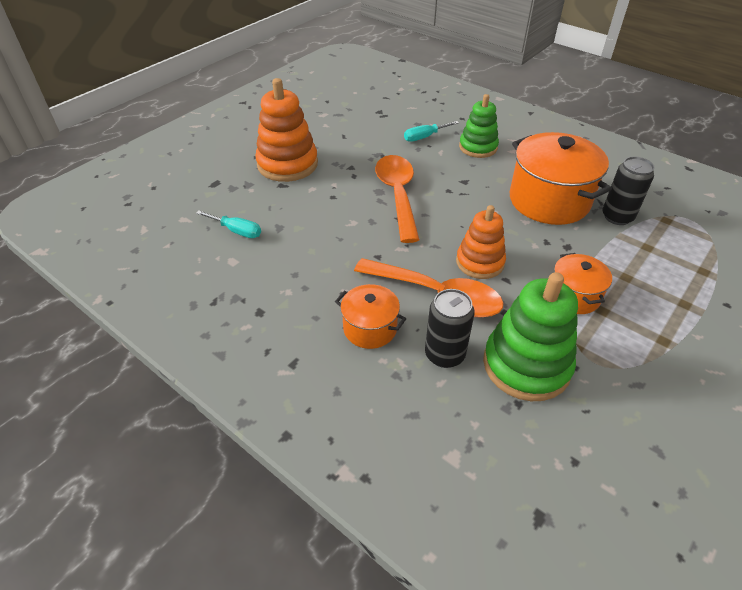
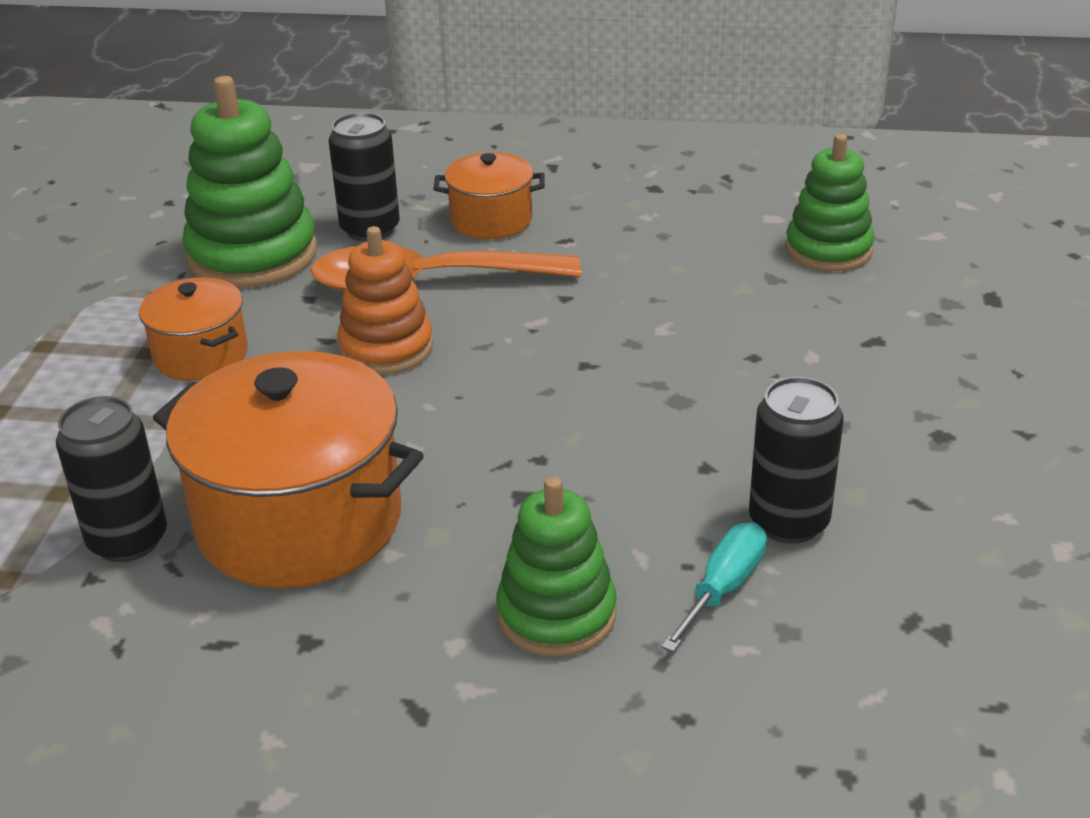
camera: 150 degrees right, 10 degrees down
turquoise screwdriver [196,210,261,238] -> green stacking toy [786,134,874,272]
orange stacking toy [255,78,318,182] -> none
orange spoon [375,155,420,243] -> none
none -> black can [749,377,843,544]

